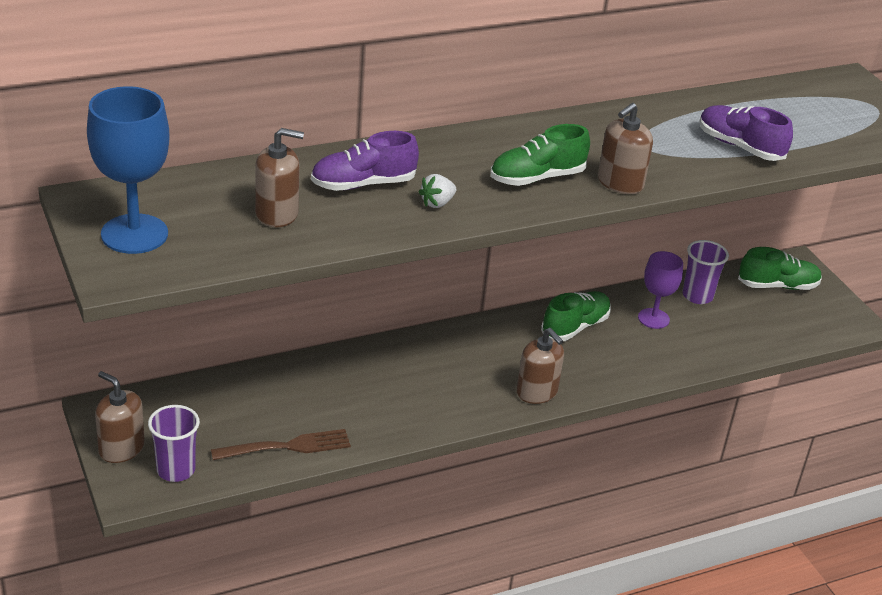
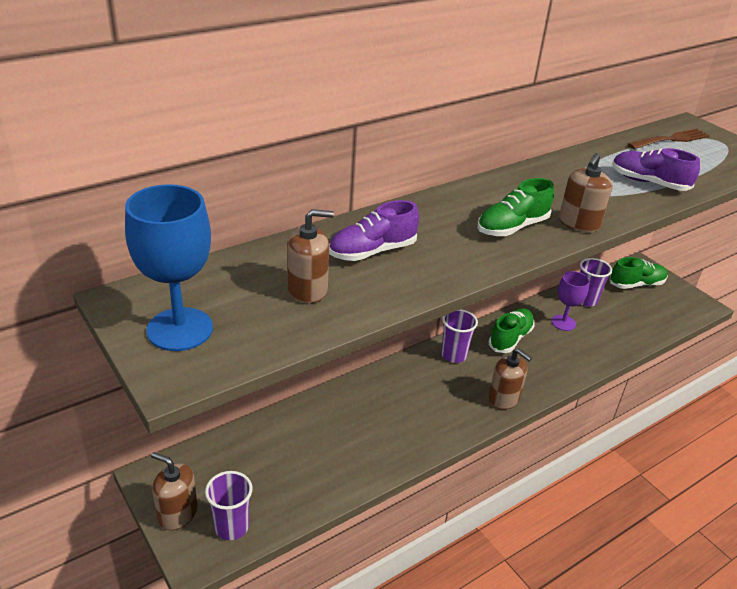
camera: 10 degrees left, 0 degrees up
brown fork [211,429,351,460] -> brown fork moved to [628,129,710,149]
white strawberry [418,174,456,208] -> none
none -> purple cup [441,309,478,363]

